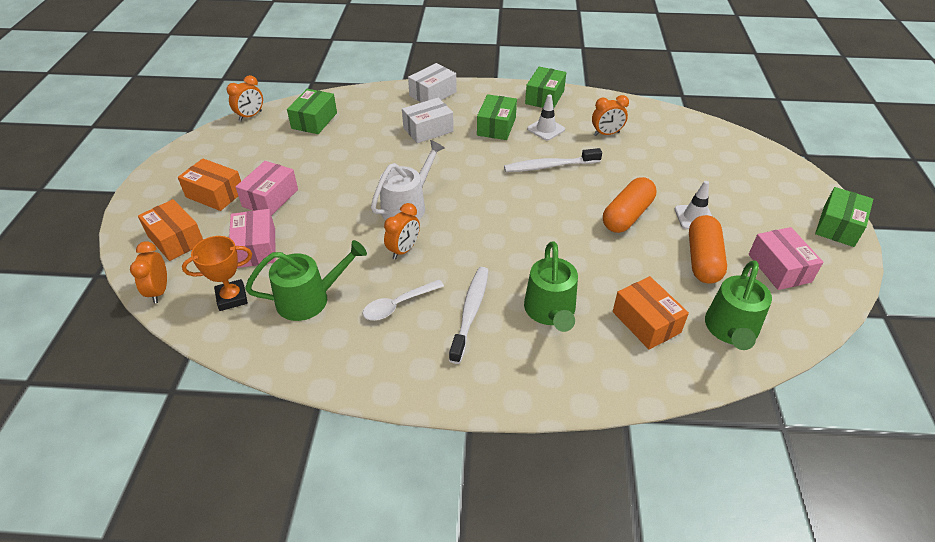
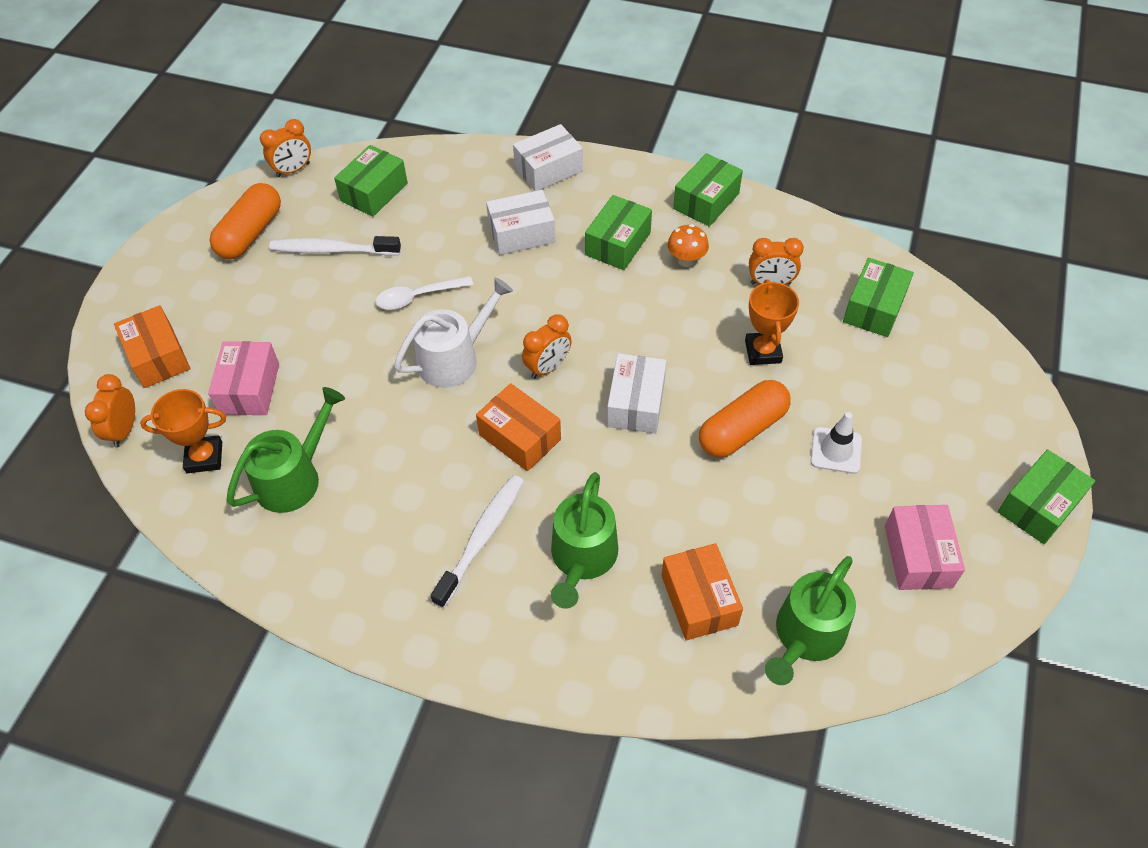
camera: 15 degrees right, 10 degrees up
orange box [178,158,241,211] -> orange box moved to [476,383,561,471]
pink box [236,161,298,216] -> none
green watering can [245,240,367,321] -> green watering can turned 45 degrees counterclockwise [227,387,345,513]
white spoon [363,280,444,320] -> white spoon moved to [376,276,474,310]
orange clock [384,203,420,259] -> orange clock moved to [522,315,572,379]
white toothbrush [504,148,602,172] -> white toothbrush moved to [269,236,401,256]
white traffic cone [527,94,565,140] -> orange mushroom [667,224,709,267]
orange capsule [689,215,727,284] -> orange capsule moved to [209,183,281,259]
none -> white box [607,353,667,433]
none -> orange trophy [745,279,799,365]
none -> green box [843,258,914,337]

